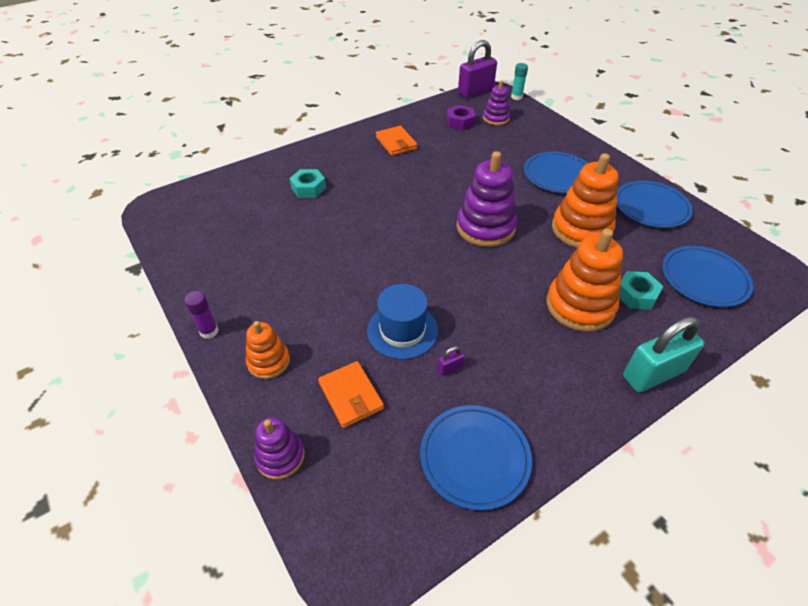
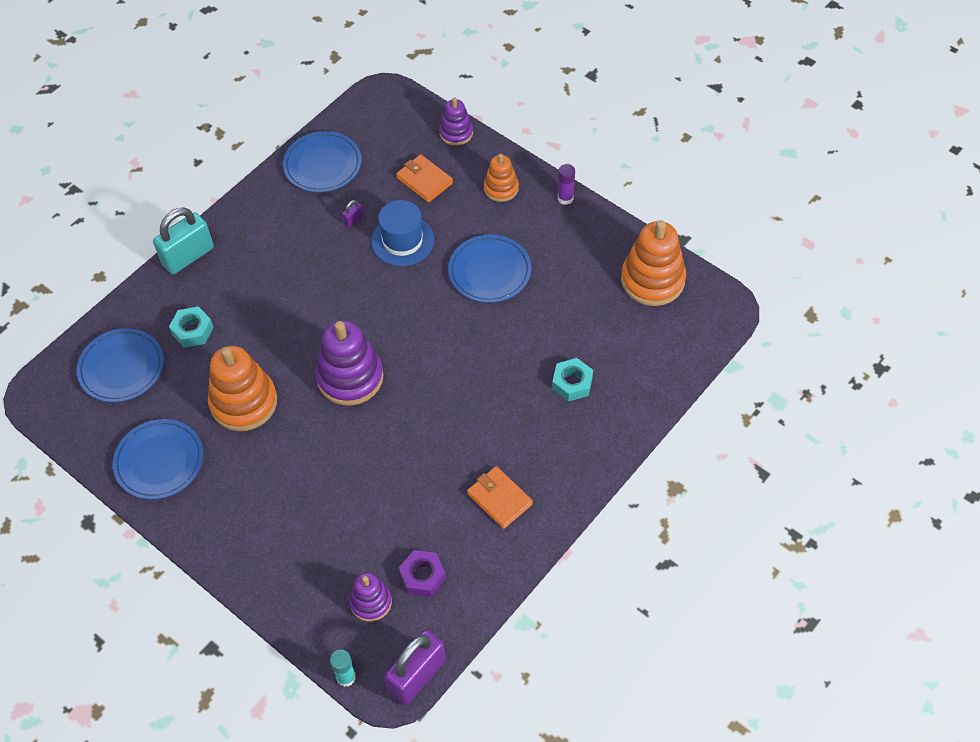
camera: 165 degrees right, 10 degrees up
blue plate [524,152,588,193] -> blue plate moved to [448,235,531,303]
orange stacking toy [547,229,623,332] -> orange stacking toy moved to [621,220,686,306]

